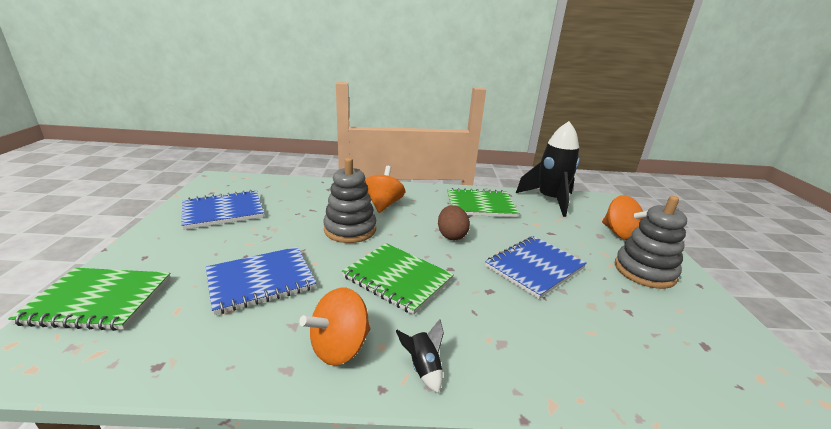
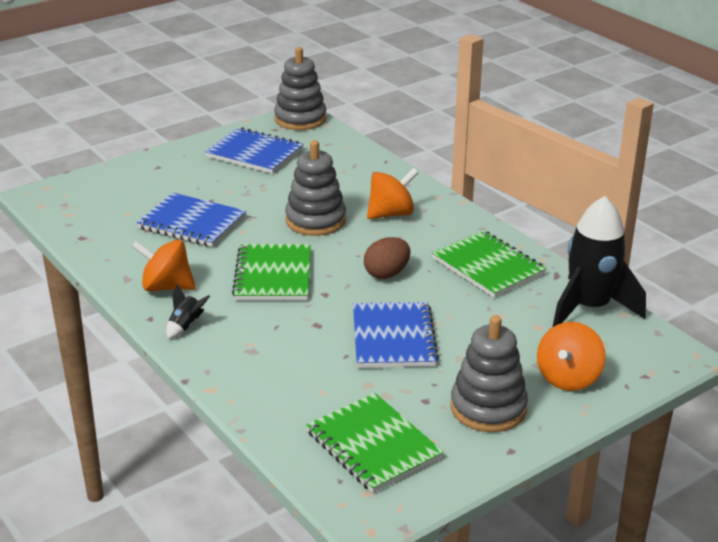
camera: 55 degrees right, 5 degrees up
green notebook [8,268,171,331] -> green notebook moved to [306,393,444,493]
blue notebook [485,236,587,299] -> blue notebook turned 75 degrees clockwise [353,302,439,368]
none -> grey stacking toy [274,47,327,130]

